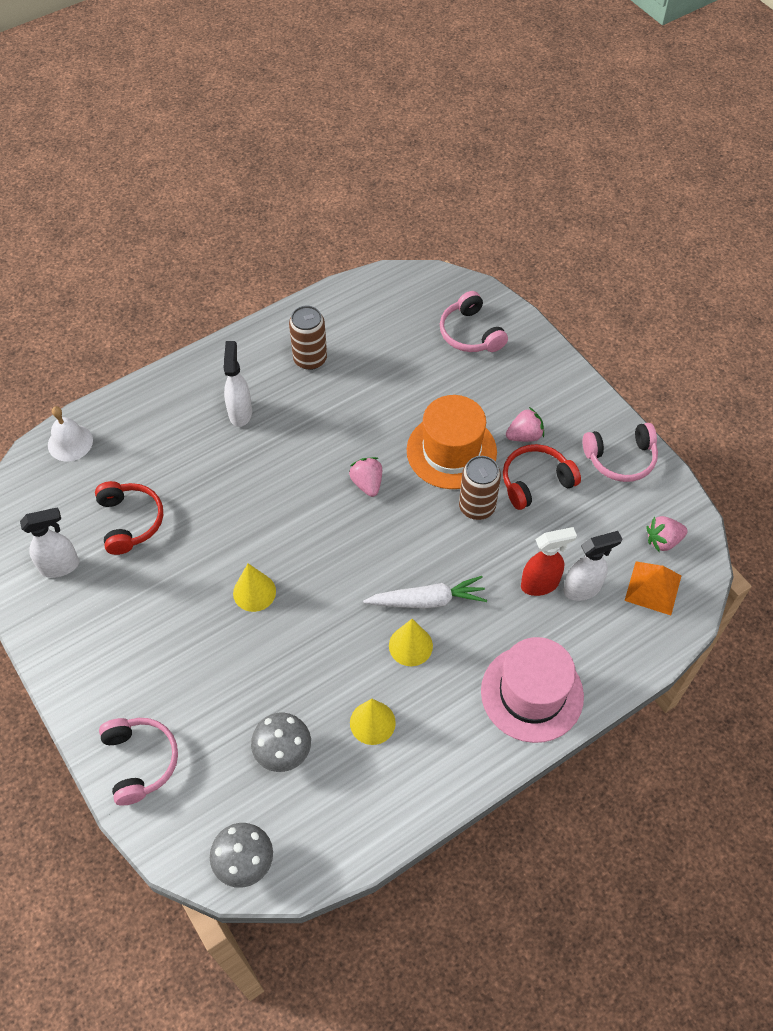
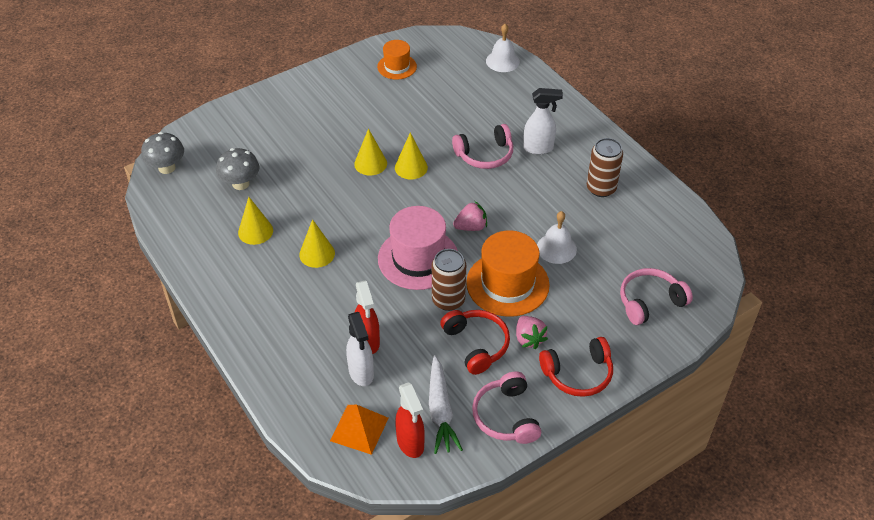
camera: 90 degrees right, 10 degrees down
white spray bottle [20,507,79,578] -> orange hat [377,40,417,80]
red headphones [95,481,163,555] -> red headphones moved to [539,337,613,397]
pink headphones [99,718,178,806] -> pink headphones moved to [452,124,513,169]
white carrot [363,576,487,609] -> white carrot moved to [429,355,463,454]
pink hat [481,637,584,743] -> pink hat moved to [378,206,458,290]
pink strawberry [646,516,688,552] -> red spray bottle [395,382,425,458]
none -> yellow cone [395,132,428,179]
none -> white bell [537,211,577,264]

